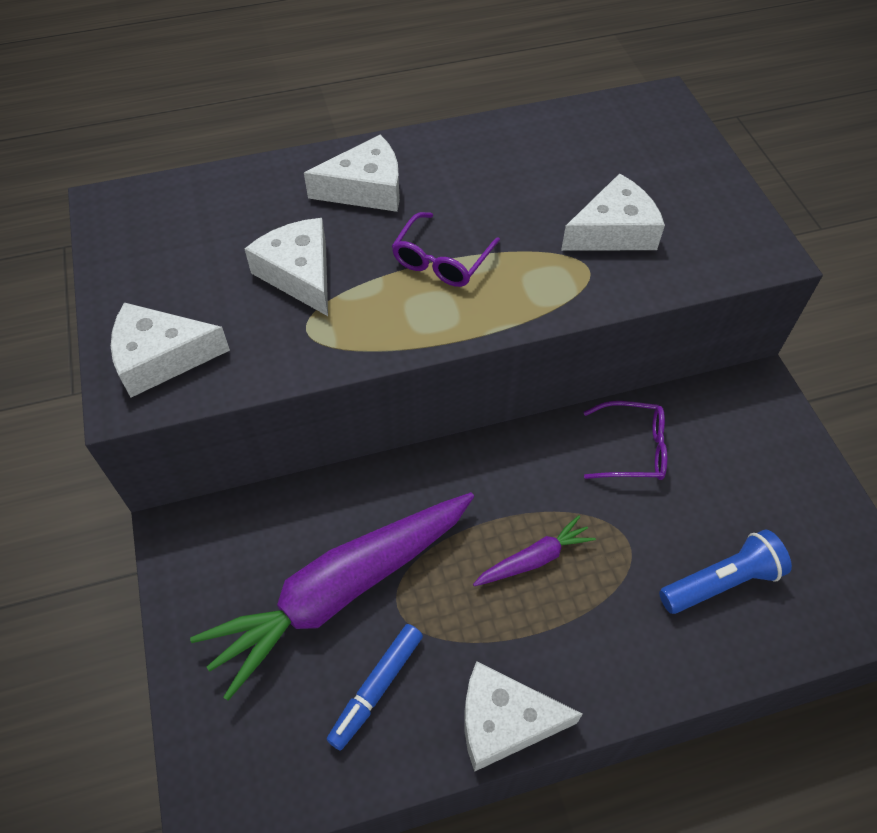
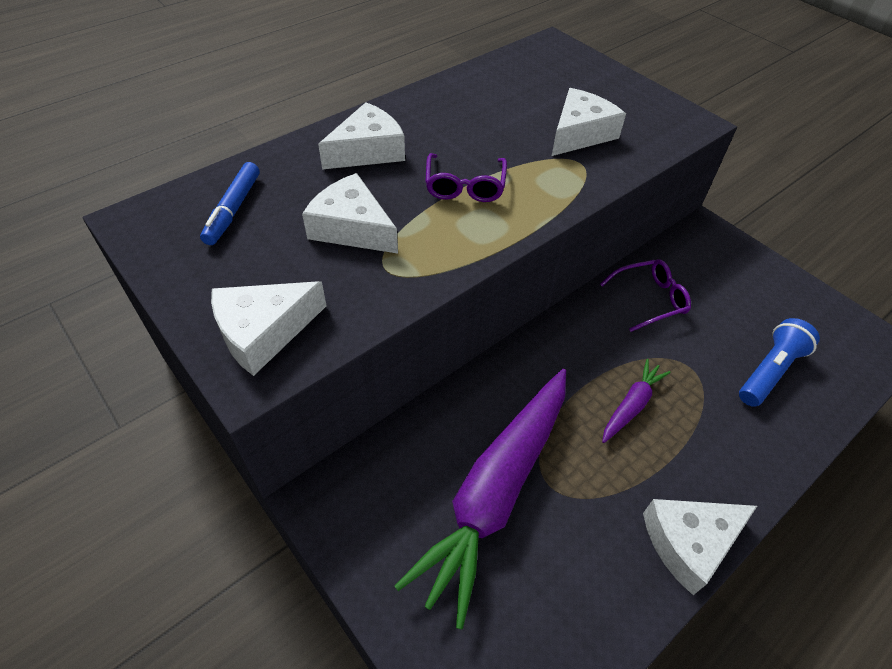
camera: 25 degrees left, 5 degrees down
blue marker [326,624,423,751] -> blue marker moved to [200,162,260,245]

